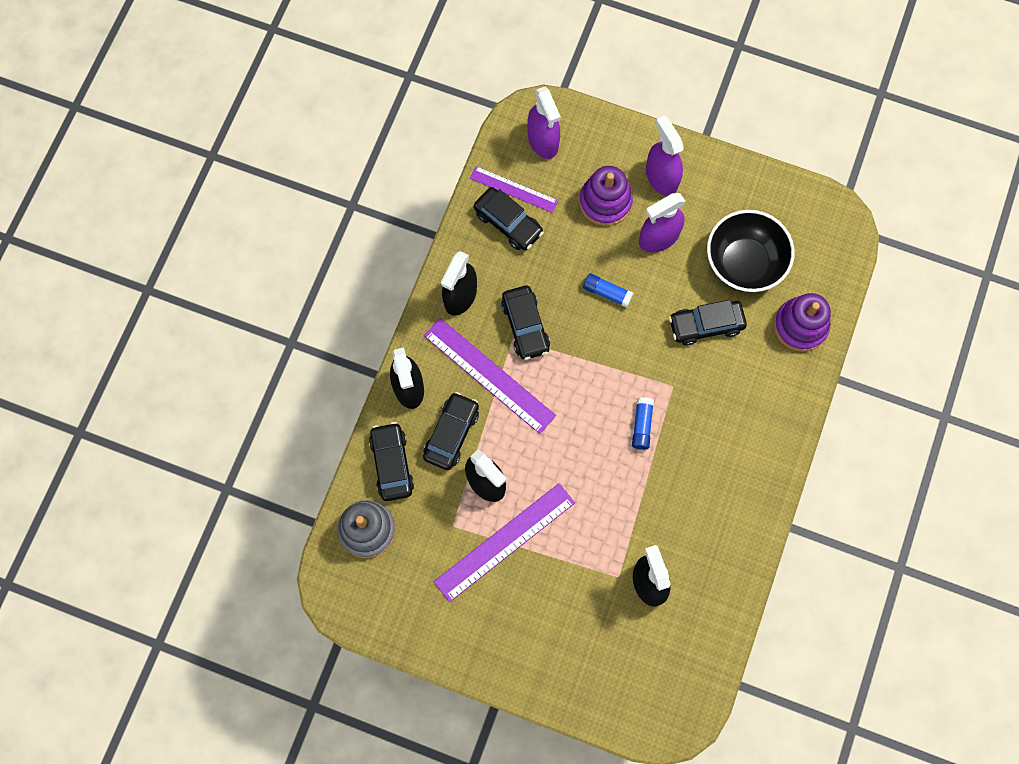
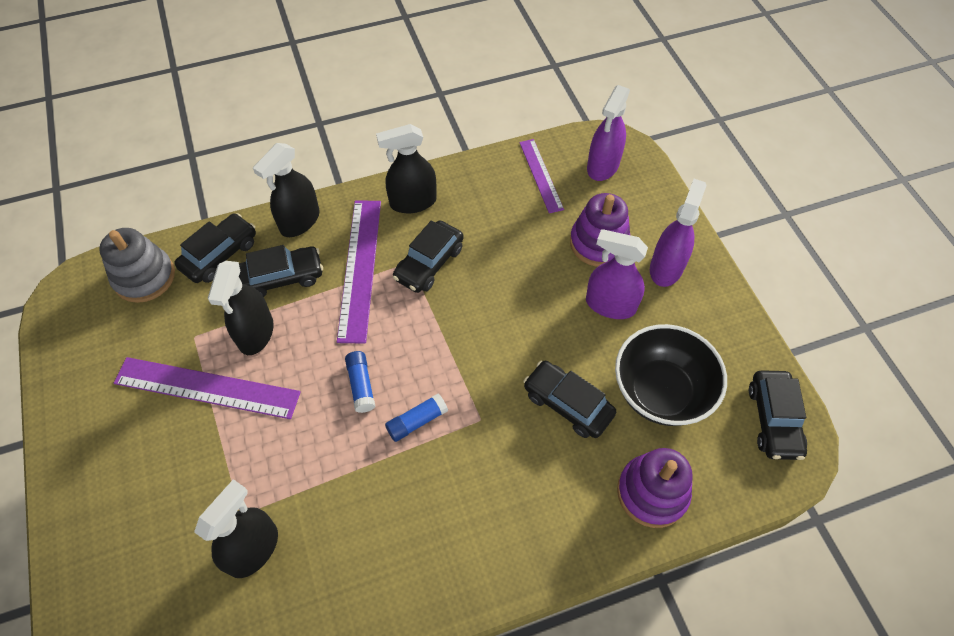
camera: 50 degrees right, 15 degrees down
black car [474,187,544,250] -> black car moved to [749,370,807,460]
blue glue stick [583,273,634,308] -> blue glue stick moved to [345,351,375,413]

